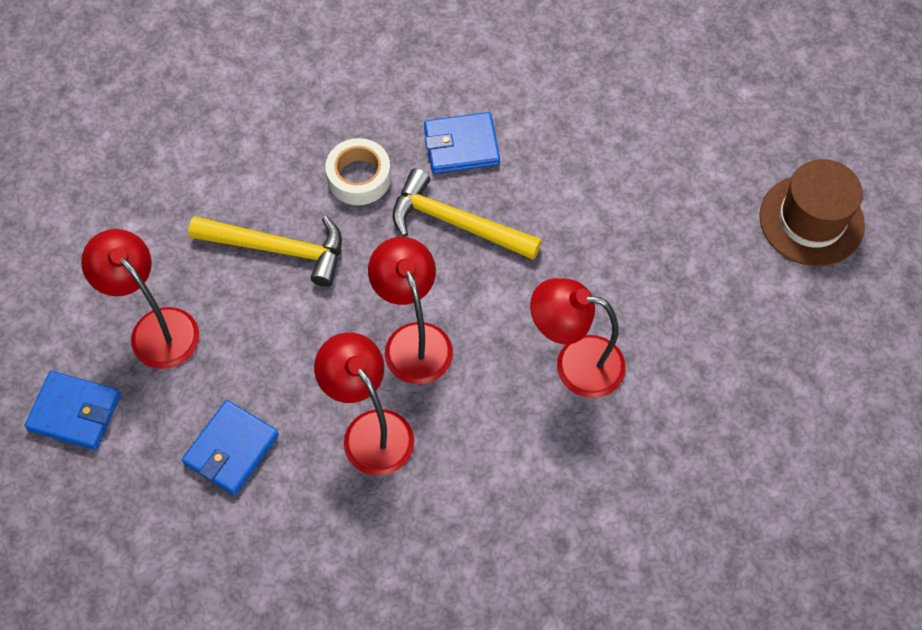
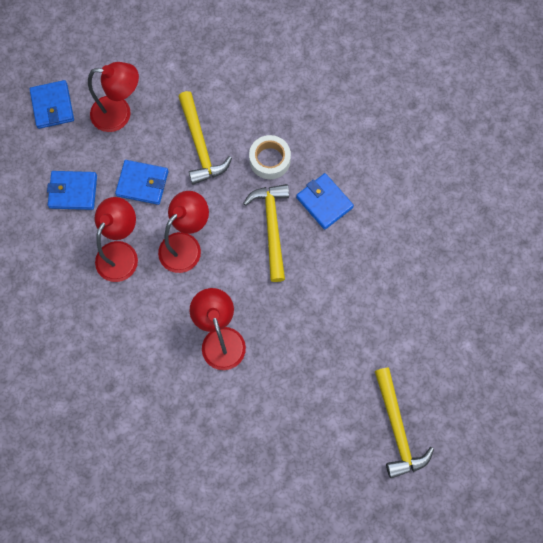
camera: 60 degrees right, 10 degrees up
red lamp [81,229,199,369] -> red lamp turned 75 degrees clockwise [88,62,139,132]
brown hat [759,159,865,266] -> yellow hammer [375,367,434,478]
none -> blue wallet [115,160,168,205]

